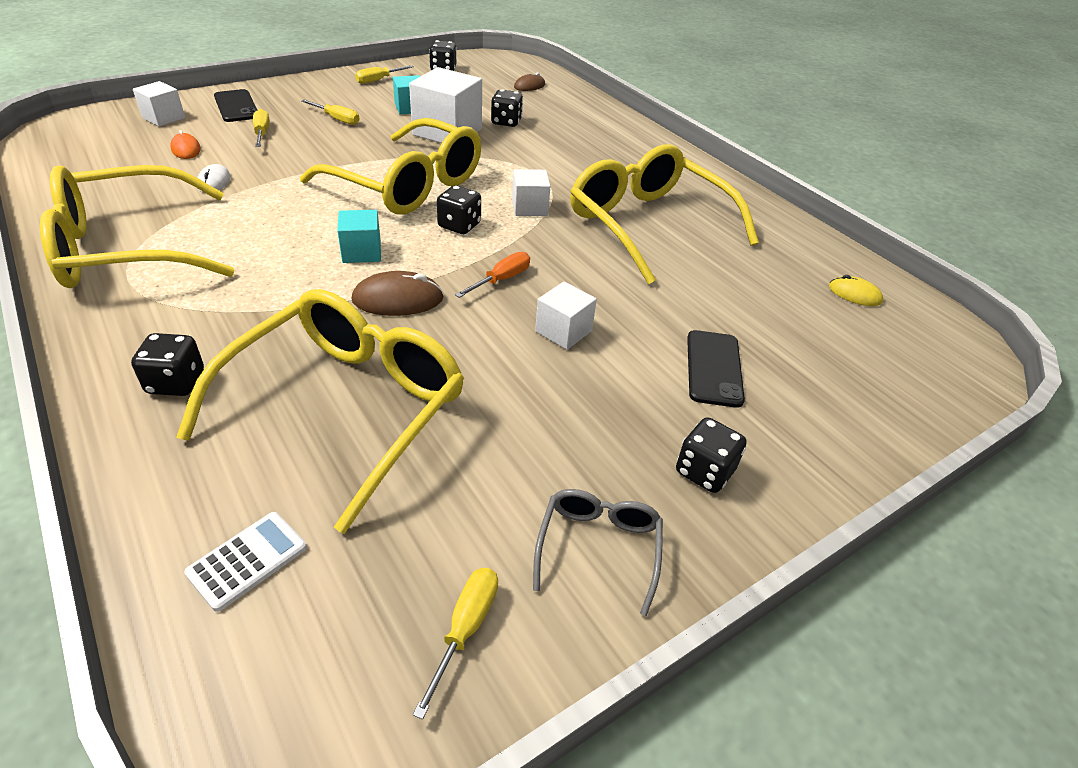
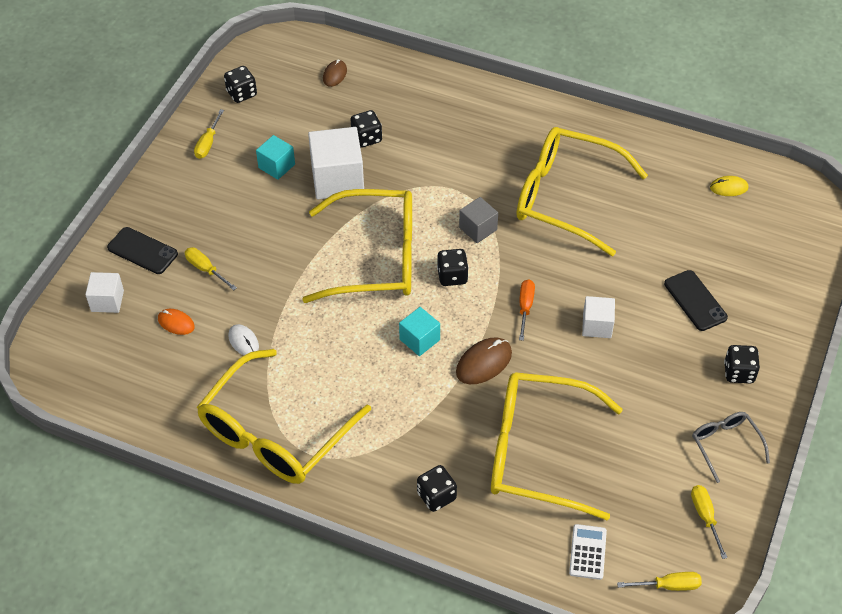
camera: 30 degrees left, 10 degrees up
yellow glasses [176,289,464,534] -> yellow glasses turned 75 degrees counterclockwise [491,372,623,521]
yellow screwdriver [301,99,360,125] -> yellow screwdriver moved to [617,572,702,591]
white cube [512,169,550,216] -> grey cube [459,197,498,243]

